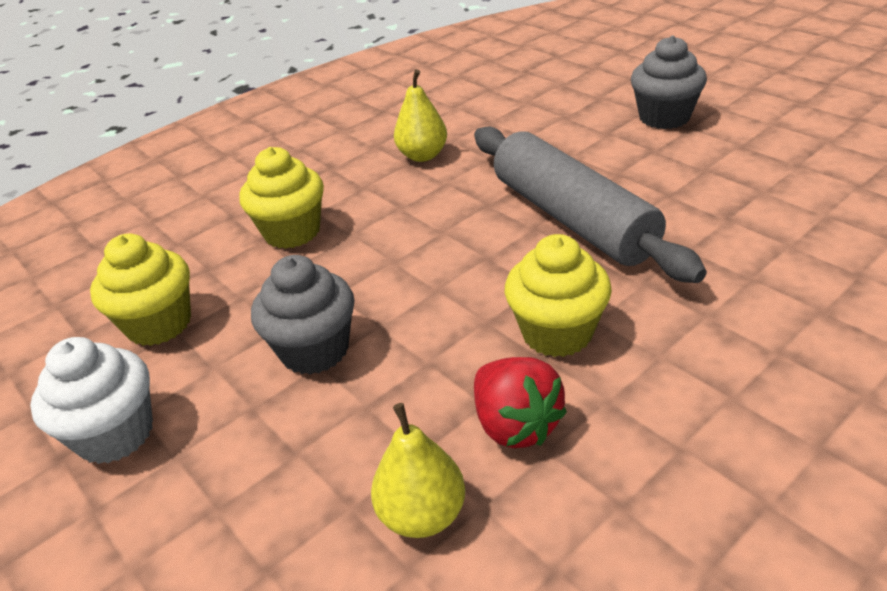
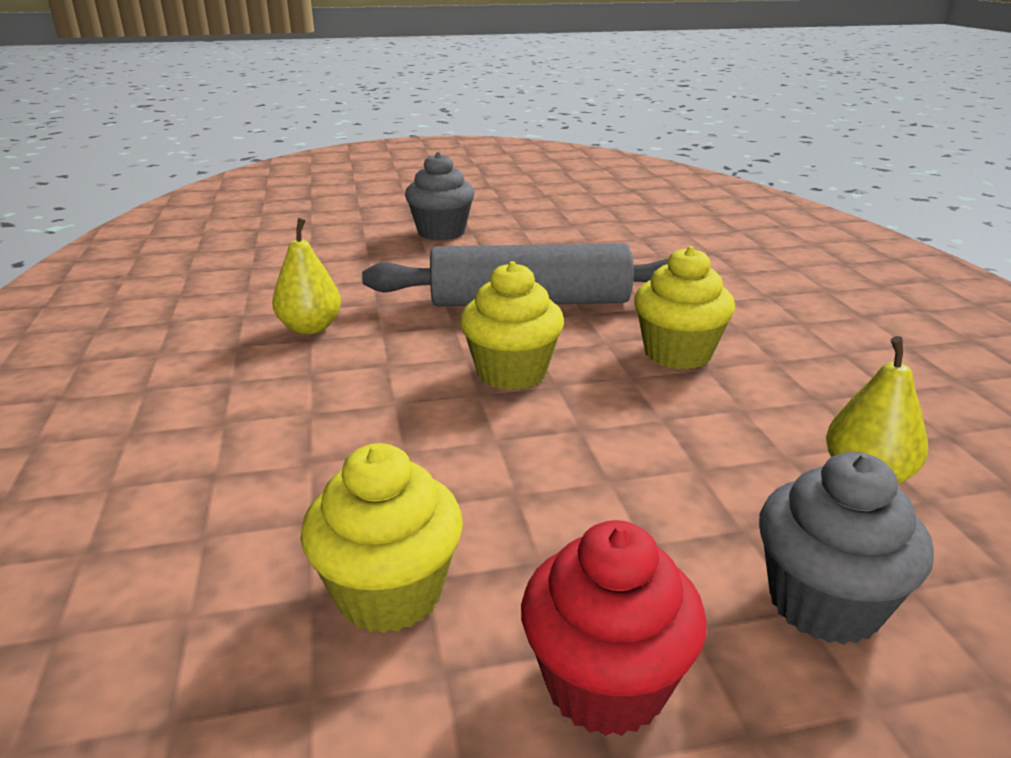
camera: 65 degrees left, 10 degrees down
white cupcake [30,337,153,464] -> red cupcake [521,520,706,736]
yellow cupcake [239,147,324,249] -> yellow cupcake moved to [460,261,564,390]
grey cupcake [251,255,355,375] -> grey cupcake moved to [759,452,934,645]
red strawberry [474,357,567,448] -> none

